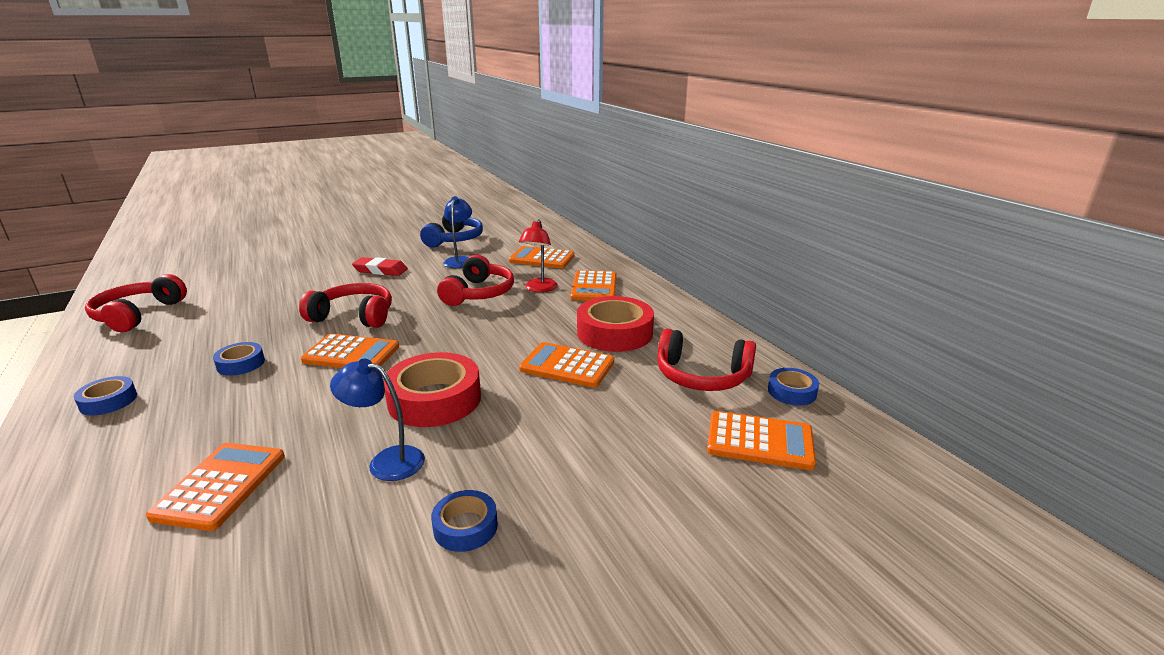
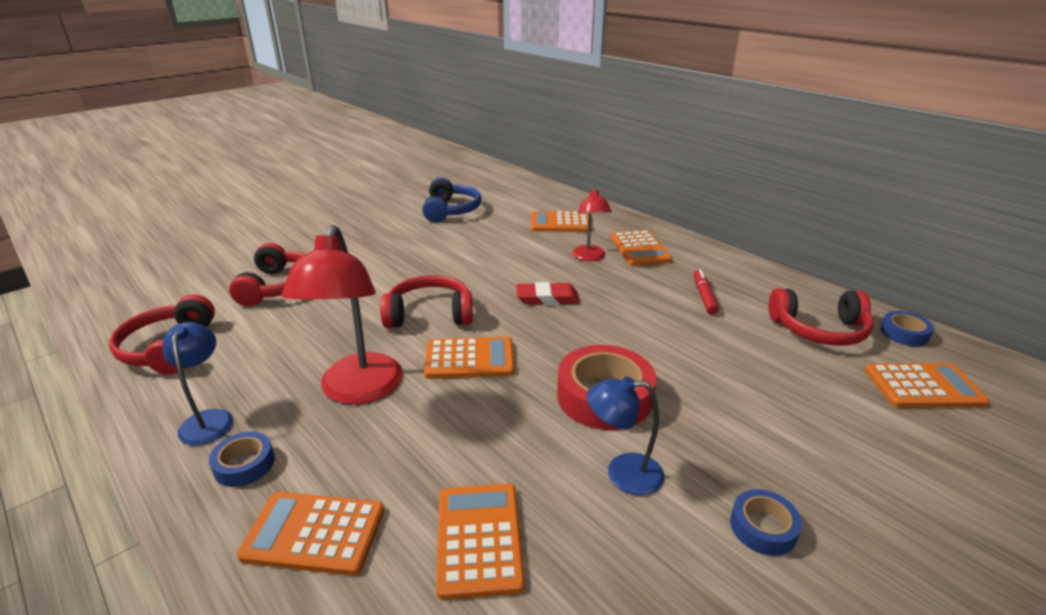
camera: 15 degrees left, 5 degrees up
blue tape [213,342,265,376] -> red lamp [281,225,403,405]
red eraser [352,257,408,276] -> red eraser moved to [516,282,580,305]
red headphones [437,255,514,306] -> red headphones moved to [229,243,305,306]
blue lamp [443,196,472,268] -> blue lamp moved to [163,322,233,445]
orange calculator [519,342,614,388] -> orange calculator moved to [237,492,384,576]
red tape [577,296,654,352] -> red marker [694,269,719,314]

